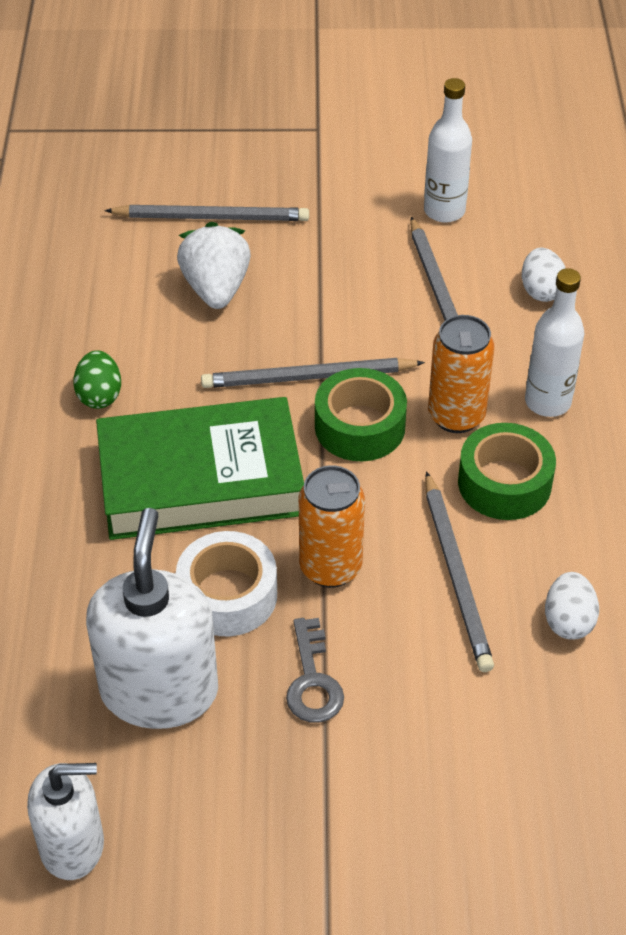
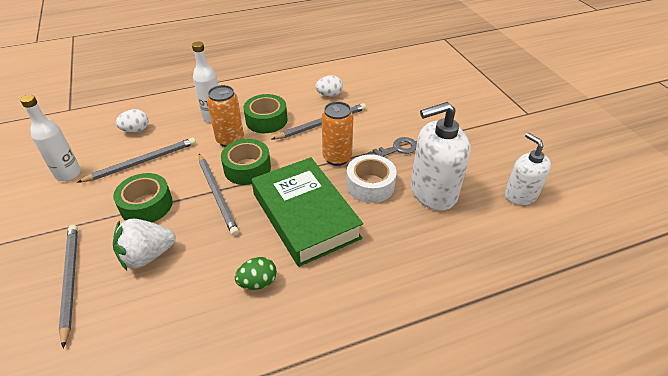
camera: 110 degrees left, 5 degrees down
none -> green tape [113,173,173,222]

